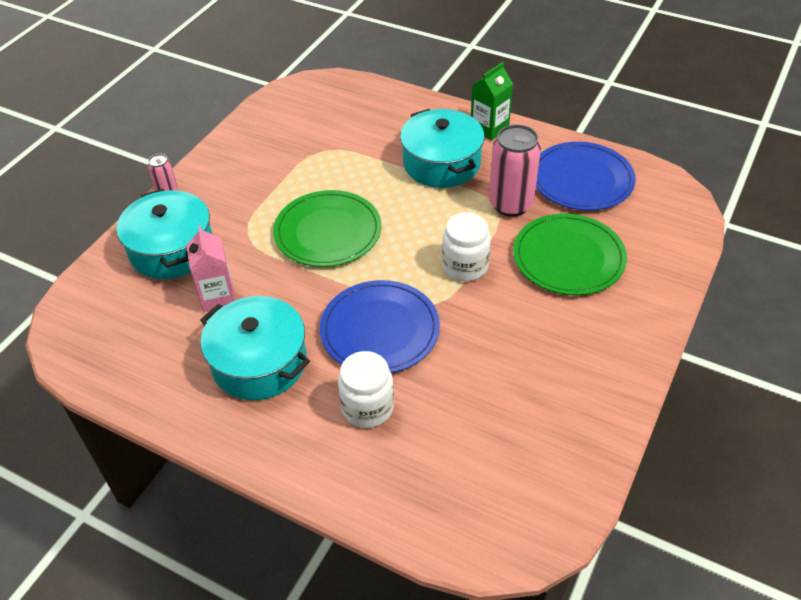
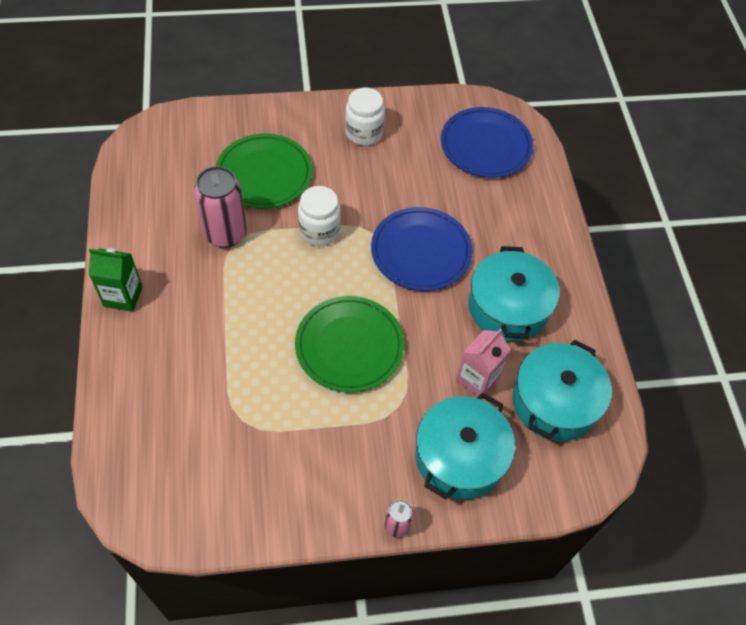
camera: 130 degrees left, 10 degrees up
white jar [338,351,394,428] -> white jar moved to [345,88,385,146]
turquoise pot [400,109,485,188] -> turquoise pot moved to [513,340,612,441]
blue plate [536,142,636,211] -> blue plate moved to [441,107,534,178]

